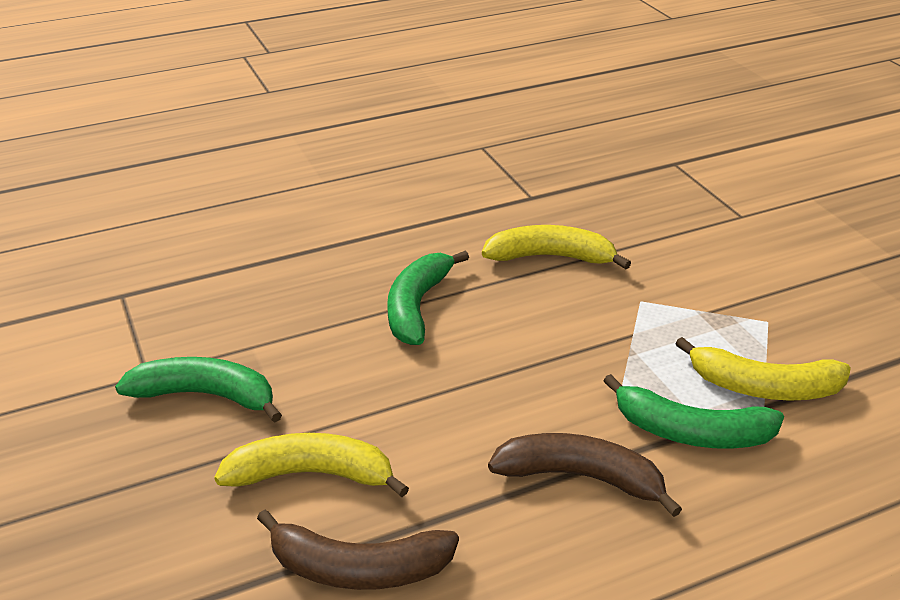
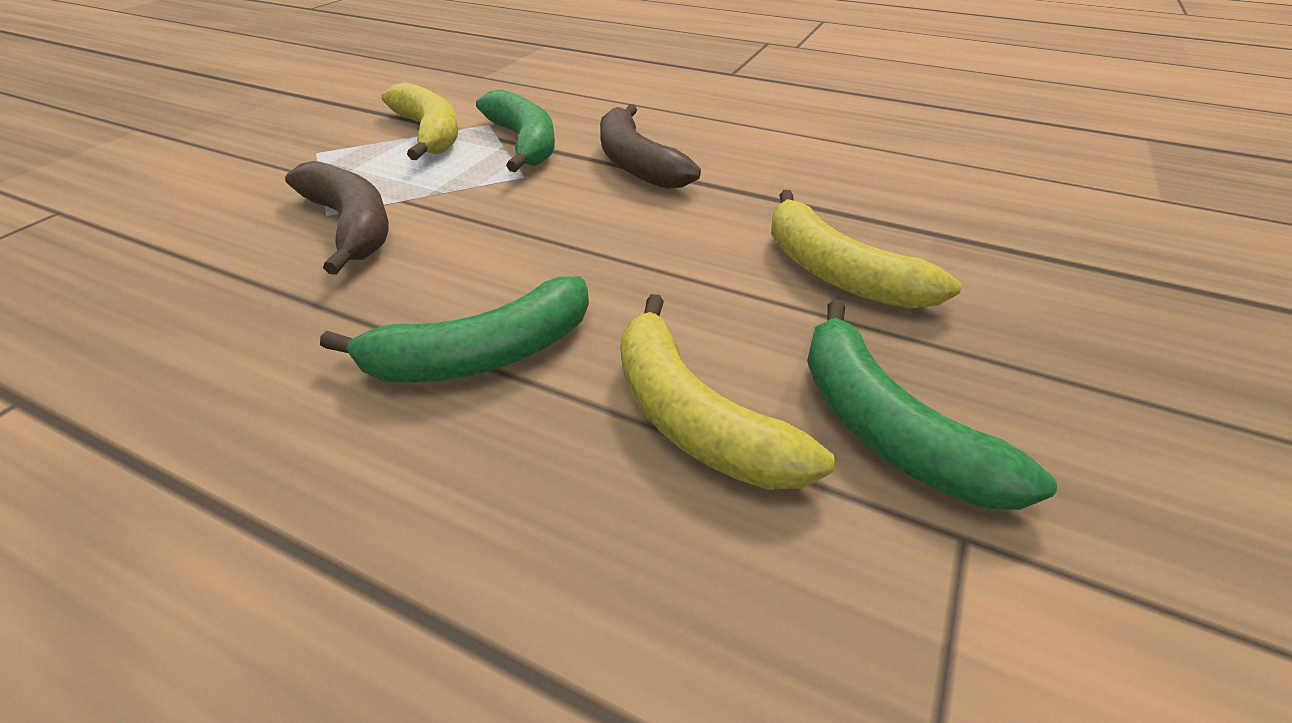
camera: 130 degrees left, 5 degrees up
brown banana [257,510,459,590] -> brown banana moved to [285,161,389,275]
yellow banana [482,225,631,269] -> yellow banana moved to [620,294,835,490]

